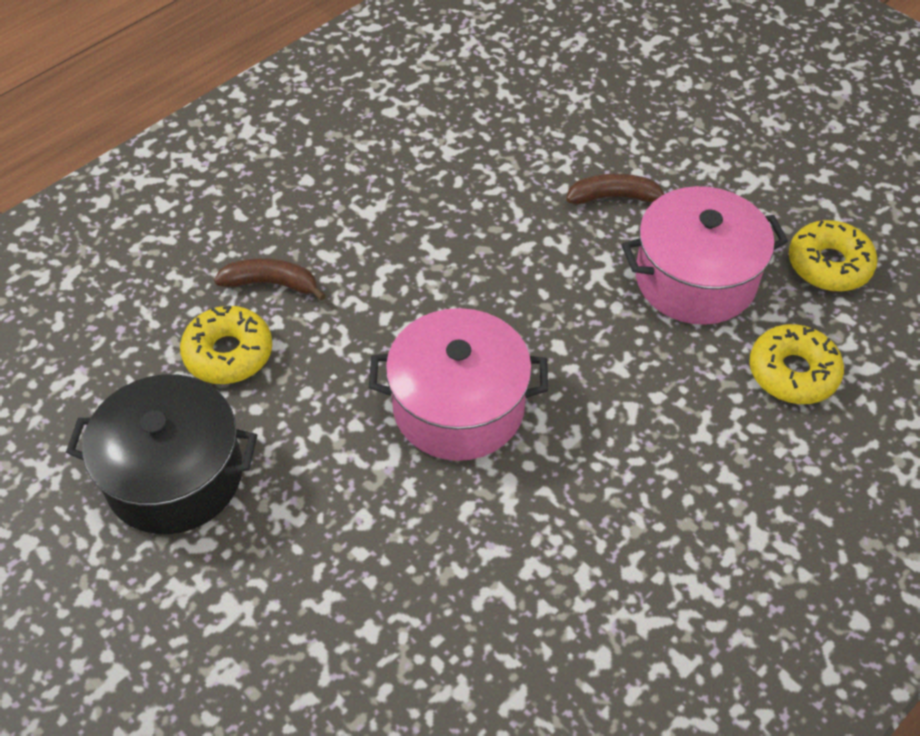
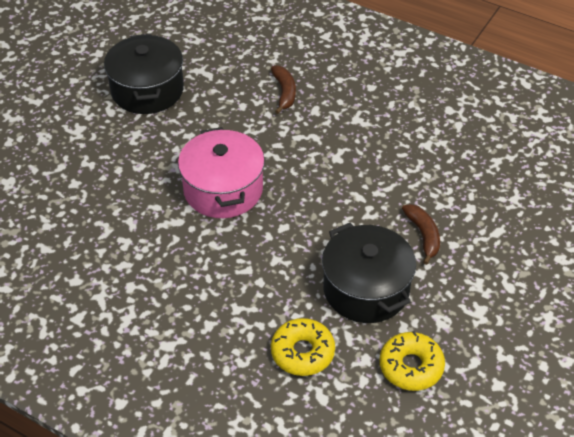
camera: 75 degrees right, 5 degrees down
yellow donut [180,306,272,384] -> none
pink pot [621,186,788,325] -> black pot [322,223,416,323]

